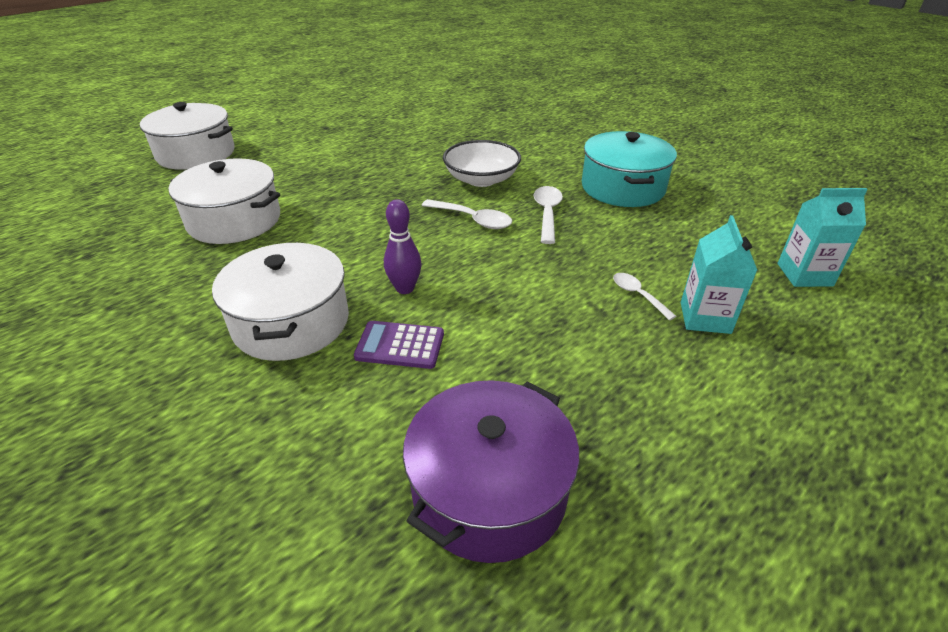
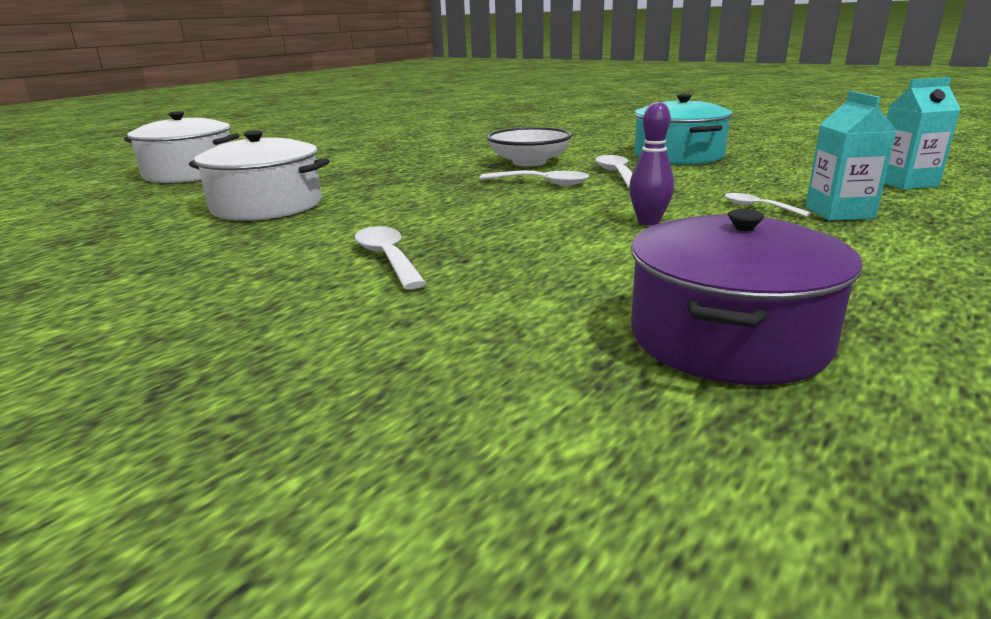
camera: 10 degrees left, 15 degrees down
white pot [212,242,349,361] -> white spoon [355,226,426,289]
purple calculator [354,321,444,369] -> none
purple bowling pin [384,199,422,294] -> purple bowling pin moved to [629,102,674,225]

